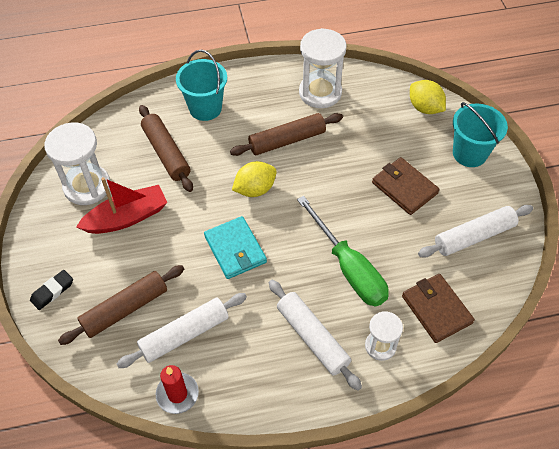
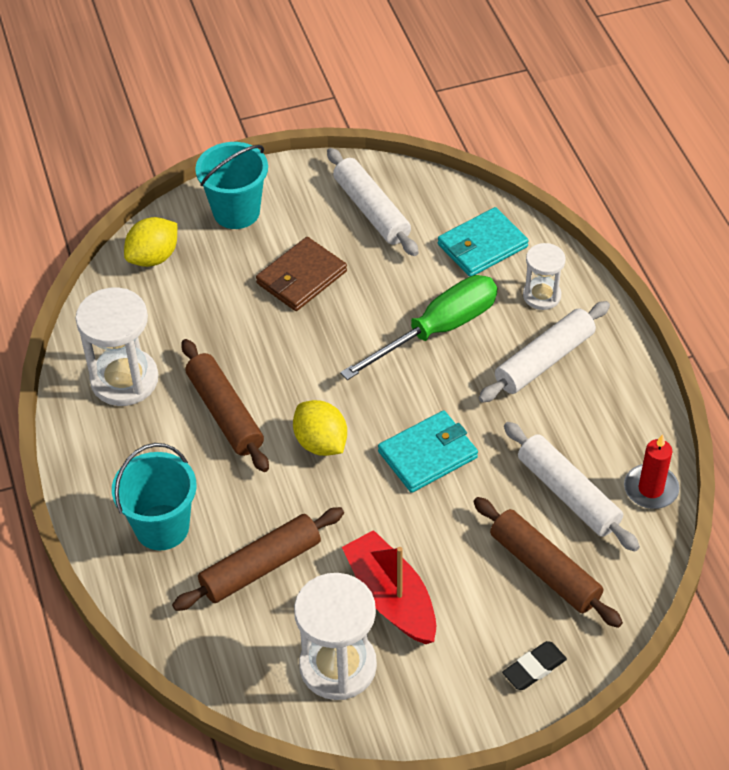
camera: 95 degrees left, 5 degrees down
black eraser [30,270,73,310] -> black eraser turned 75 degrees counterclockwise [502,641,567,690]
brown wallet [402,274,475,343] -> turquoise wallet [438,207,529,277]

